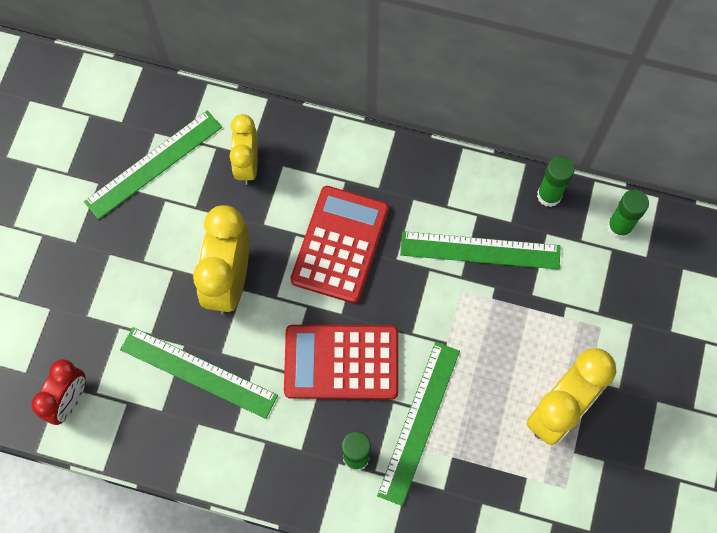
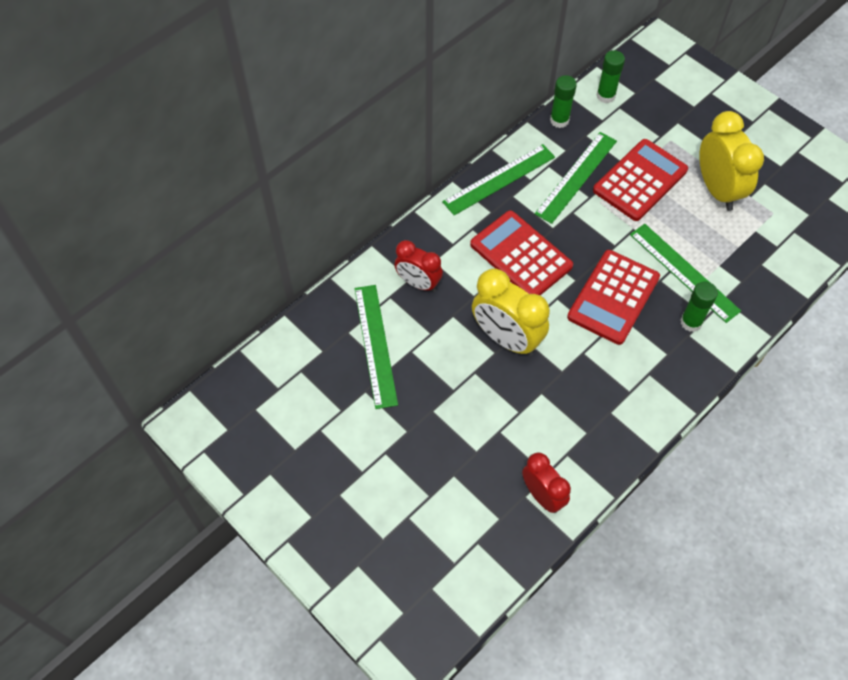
camera: 60 degrees left, 10 degrees down
green ruler [120,327,278,419] -> green ruler moved to [442,144,555,215]
yellow clock [229,114,258,185] -> red clock [394,240,443,292]
none -> red calculator [593,139,688,221]

